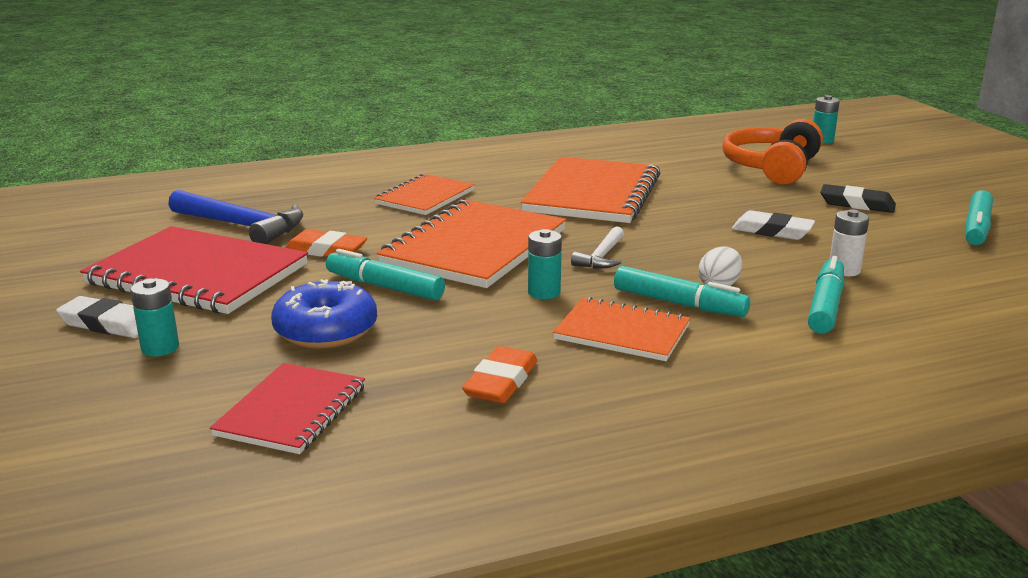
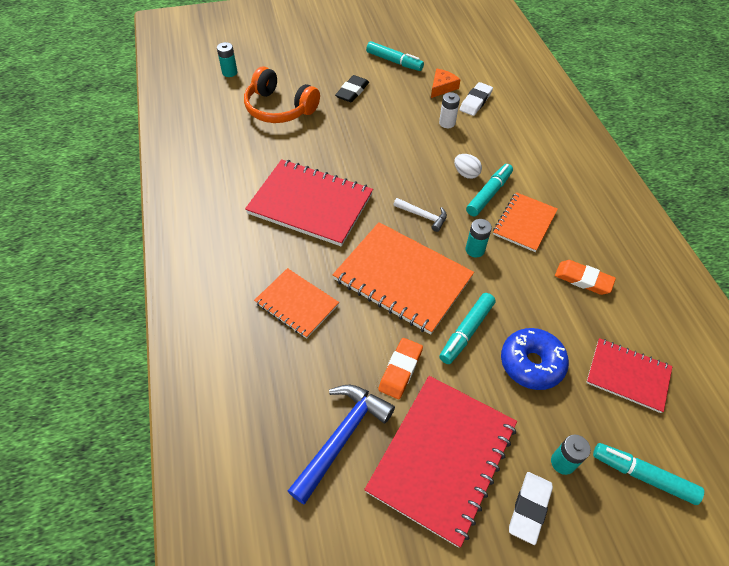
camera: 85 degrees left, 30 degrees up
orange notebook [521,157,660,223] -> red notebook [245,159,373,246]
white eraser [732,210,815,240] -> white eraser moved to [460,82,493,116]
turquoise marker [808,256,844,334] -> turquoise marker moved to [593,443,704,505]
none -> orange cheese [431,69,461,98]

